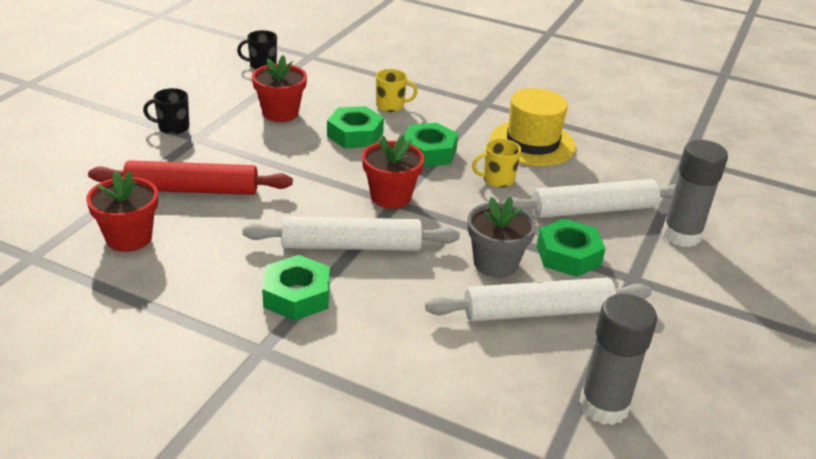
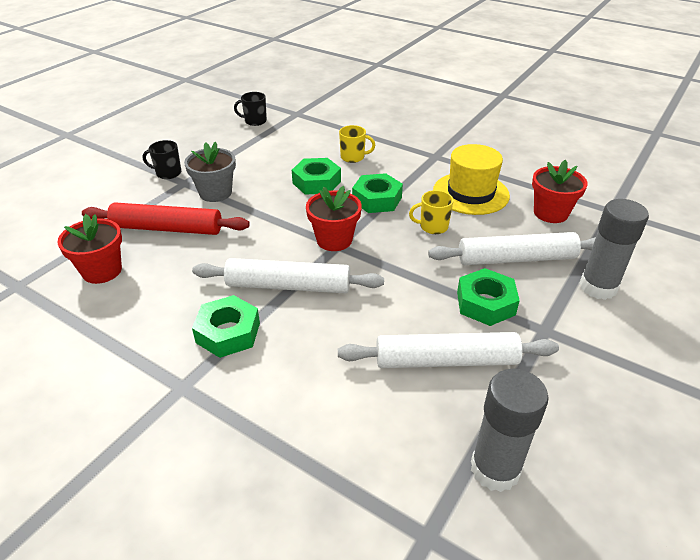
camera: 10 degrees right, 5 degrees up
red flower pot [252,55,307,122] -> red flower pot moved to [532,159,588,223]
grey flower pot [468,197,536,278] -> grey flower pot moved to [184,141,236,202]

